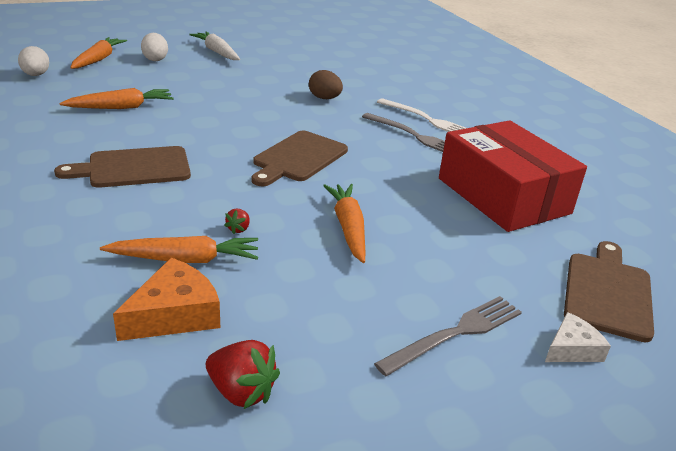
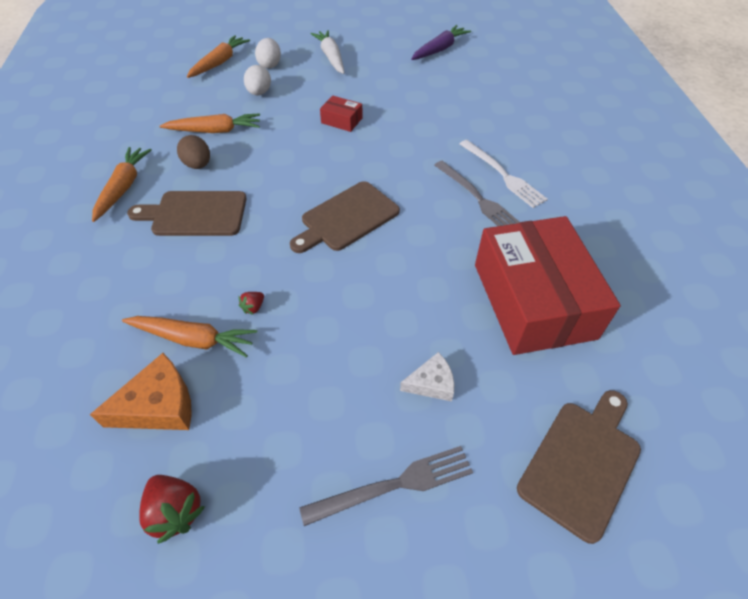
camera: 20 degrees right, 20 degrees up
white egg [18,46,49,76] -> white egg moved to [244,65,271,96]
brown egg [309,70,343,99] -> brown egg moved to [177,135,210,169]
orange carrot [323,184,365,263] -> orange carrot moved to [92,147,152,222]
white cheese [545,312,611,362] -> white cheese moved to [400,352,454,402]
none -> red box [320,95,363,132]
none -> purple carrot [411,25,471,60]

